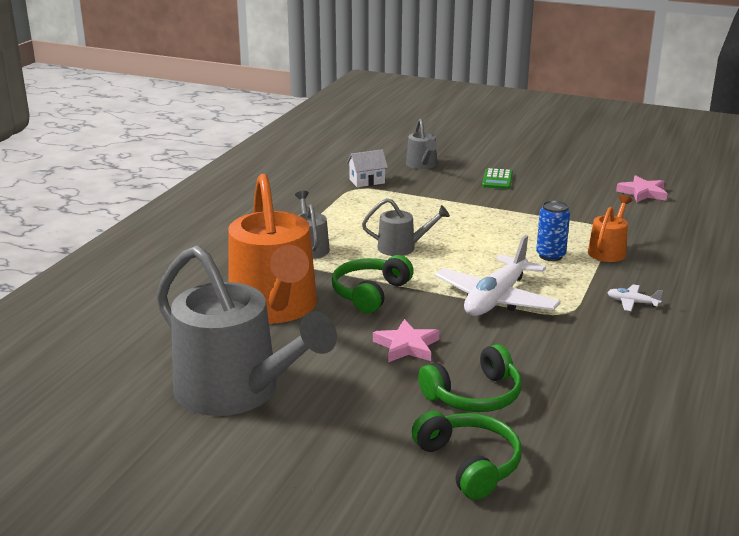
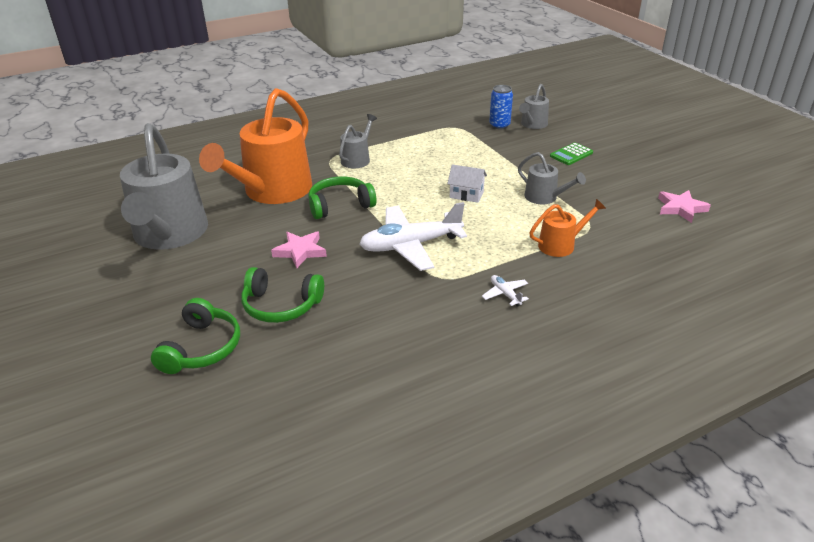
camera: 40 degrees right, 10 degrees up
white house [347,149,388,187] -> white house moved to [447,164,487,203]
grey watering can [362,198,450,256] -> grey watering can moved to [518,152,586,204]
blue can [536,200,570,261] -> blue can moved to [489,85,513,129]

